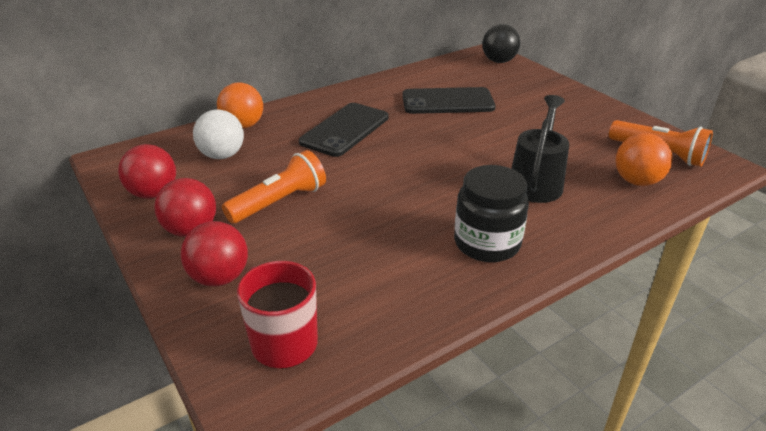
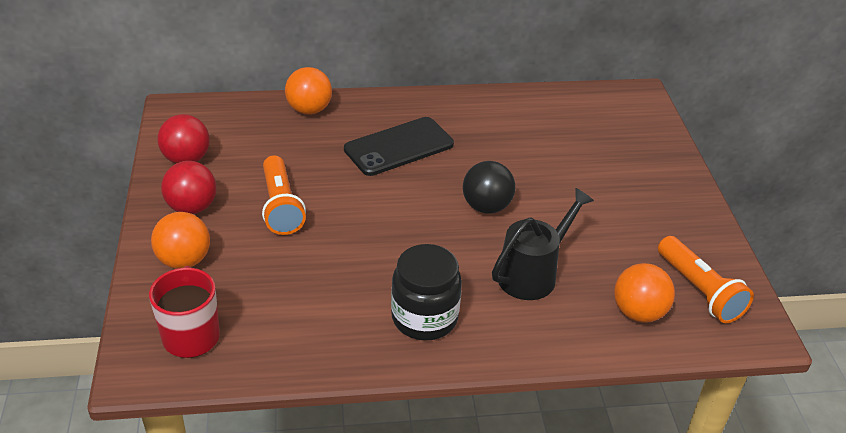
camera: 25 degrees right, 5 degrees up
red ball [180,221,248,286] -> orange ball [151,212,210,269]
white ball [193,109,244,159] -> none
orange flashlight [222,150,326,223] -> orange flashlight turned 90 degrees clockwise [262,155,306,235]
black phone [402,87,496,114] -> none
black ball [482,24,520,63] -> black ball moved to [463,161,515,214]

